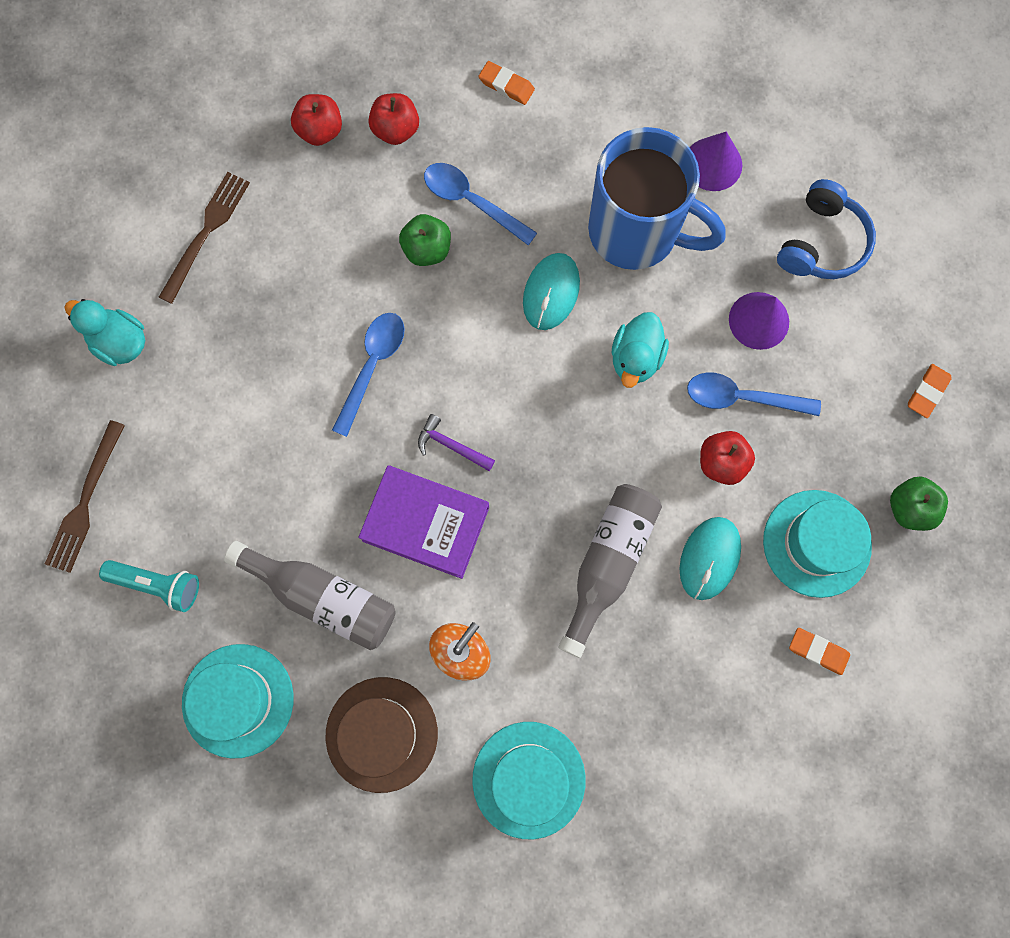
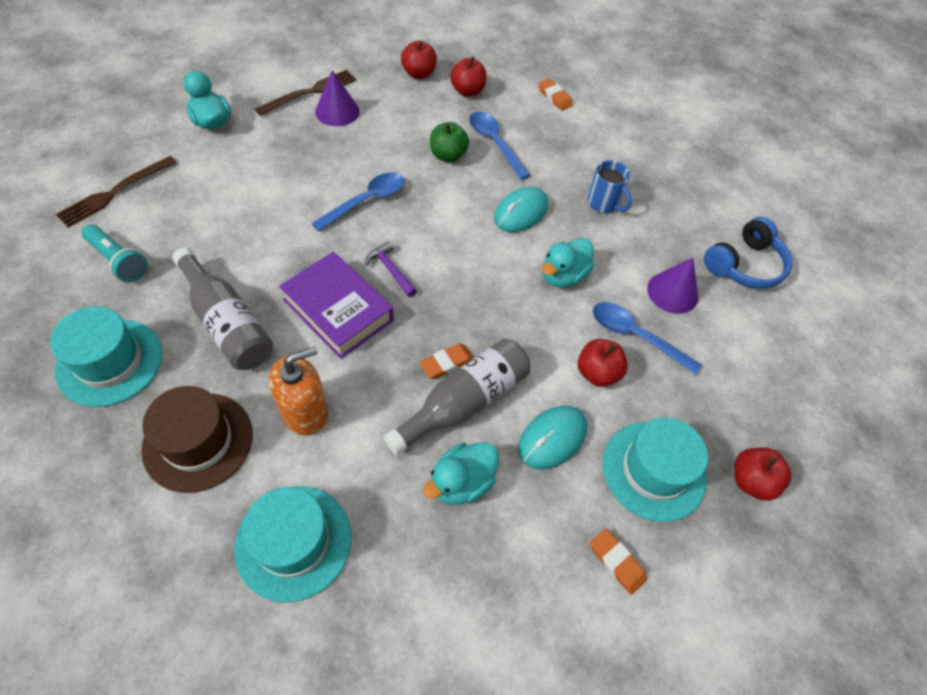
camera: 20 degrees right, 20 degrees down
blue mug [588,127,726,270] -> blue mug [587,160,632,213], size x0.44
purple cone [690,132,742,191] -> purple cone moved to [315,70,360,126]
green apple [890,476,948,531] -> red apple [734,447,792,501]
orange eraser [908,364,952,418] -> orange eraser moved to [419,343,473,379]
none -> turquoise duck [423,443,499,505]

